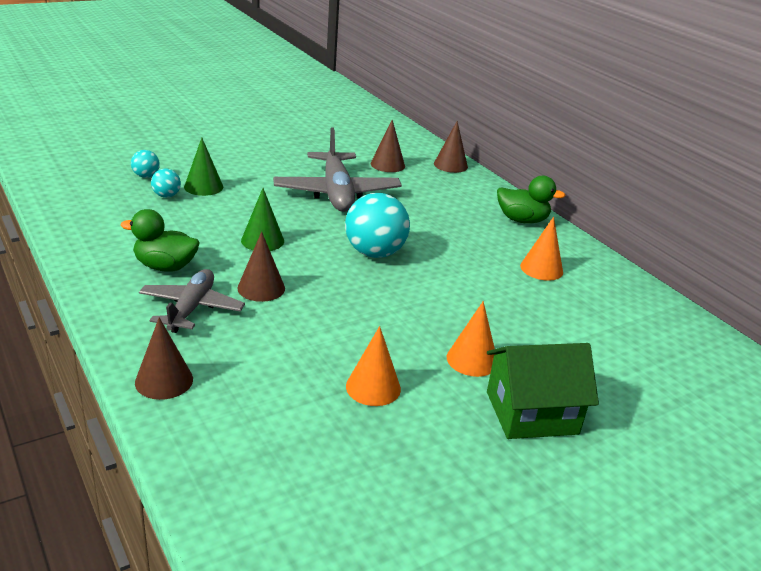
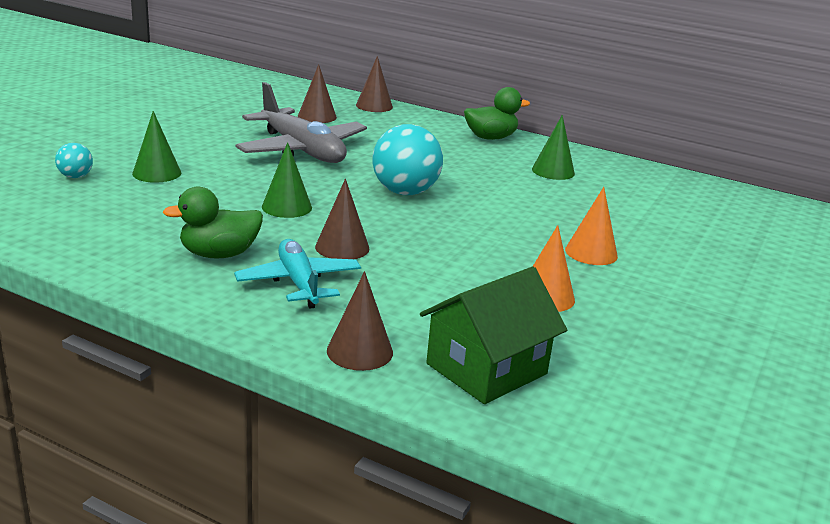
camera: 30 degrees left, 5 degrees down
grey plane [139,269,245,333] -> turquoise plane [234,239,361,309]
turquoise ball [151,169,181,198] -> none
green house [487,343,599,439] -> green house moved to [420,267,567,404]
orange cone [520,217,563,281] -> green cone [532,115,575,180]

